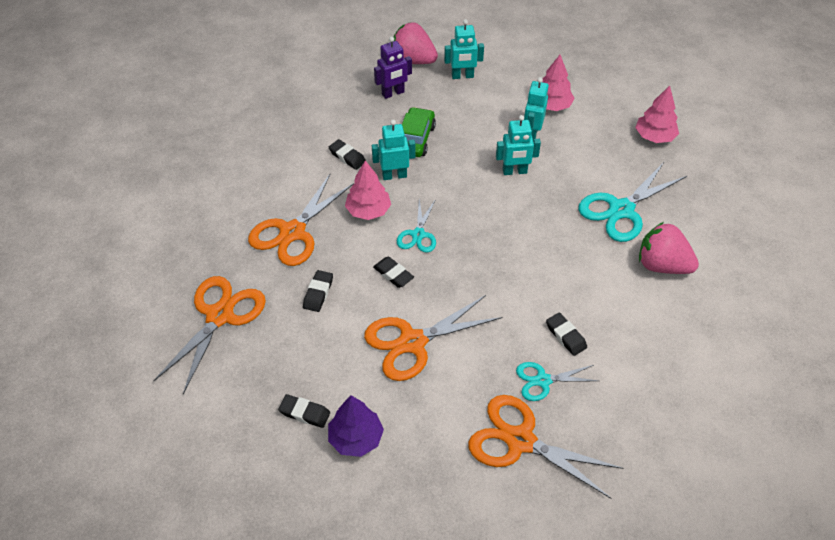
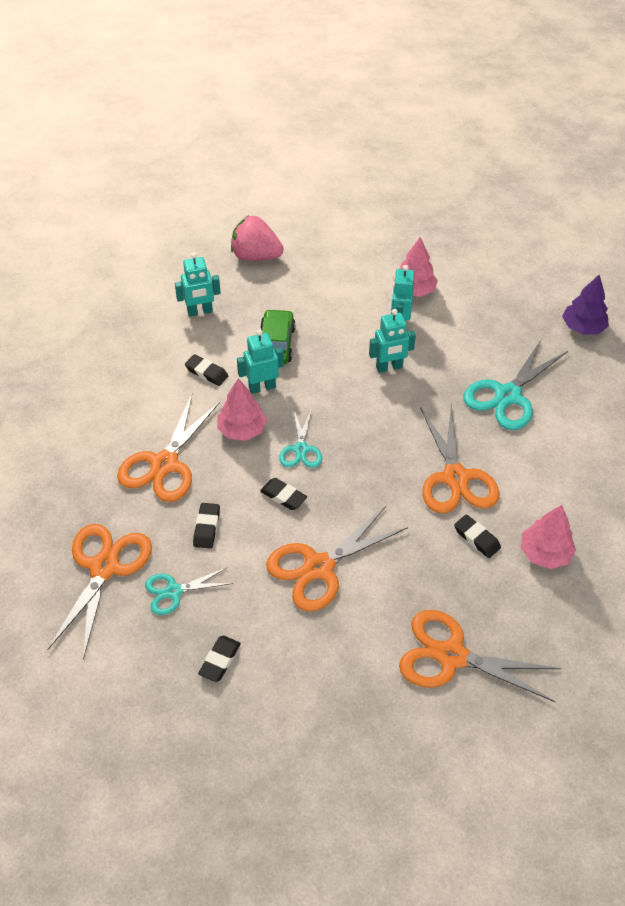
camera: 10 degrees left, 0 degrees up
black eraser [278,394,330,428] -> black eraser turned 75 degrees counterclockwise [198,636,241,682]
purple tree [328,395,384,457] -> purple tree moved to [562,275,609,335]
purple robot [374,37,412,99] -> none
turquoise robot [444,19,484,79] -> turquoise robot moved to [175,253,221,317]
turquoise scissors [516,362,598,401] -> turquoise scissors moved to [145,567,233,615]
pink tree [635,86,679,143] -> pink tree moved to [521,505,576,569]
pink strawberry [639,222,699,274] -> none
none -> orange scissors [420,403,499,513]

